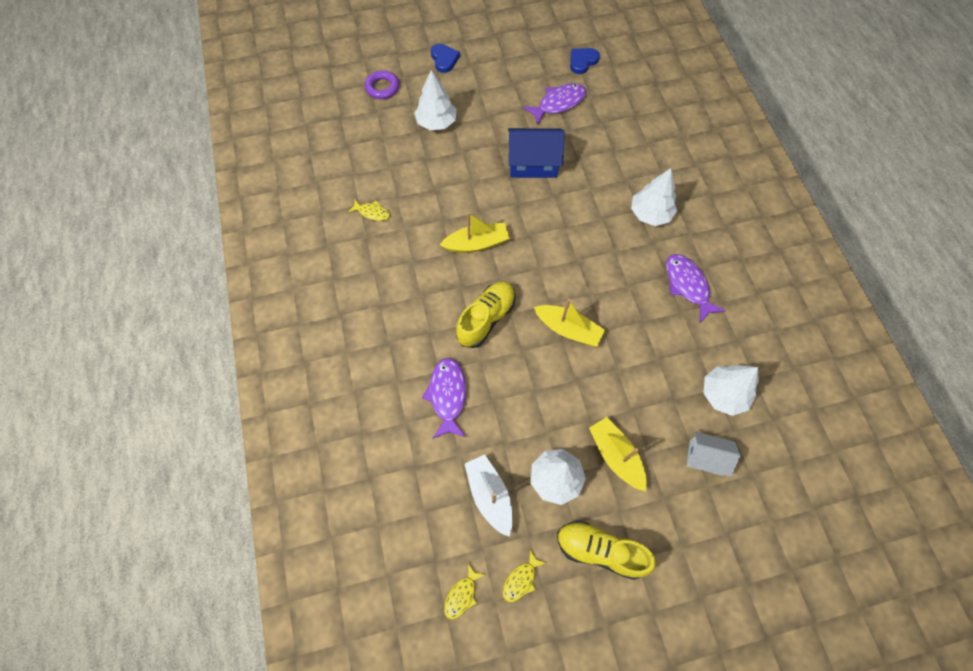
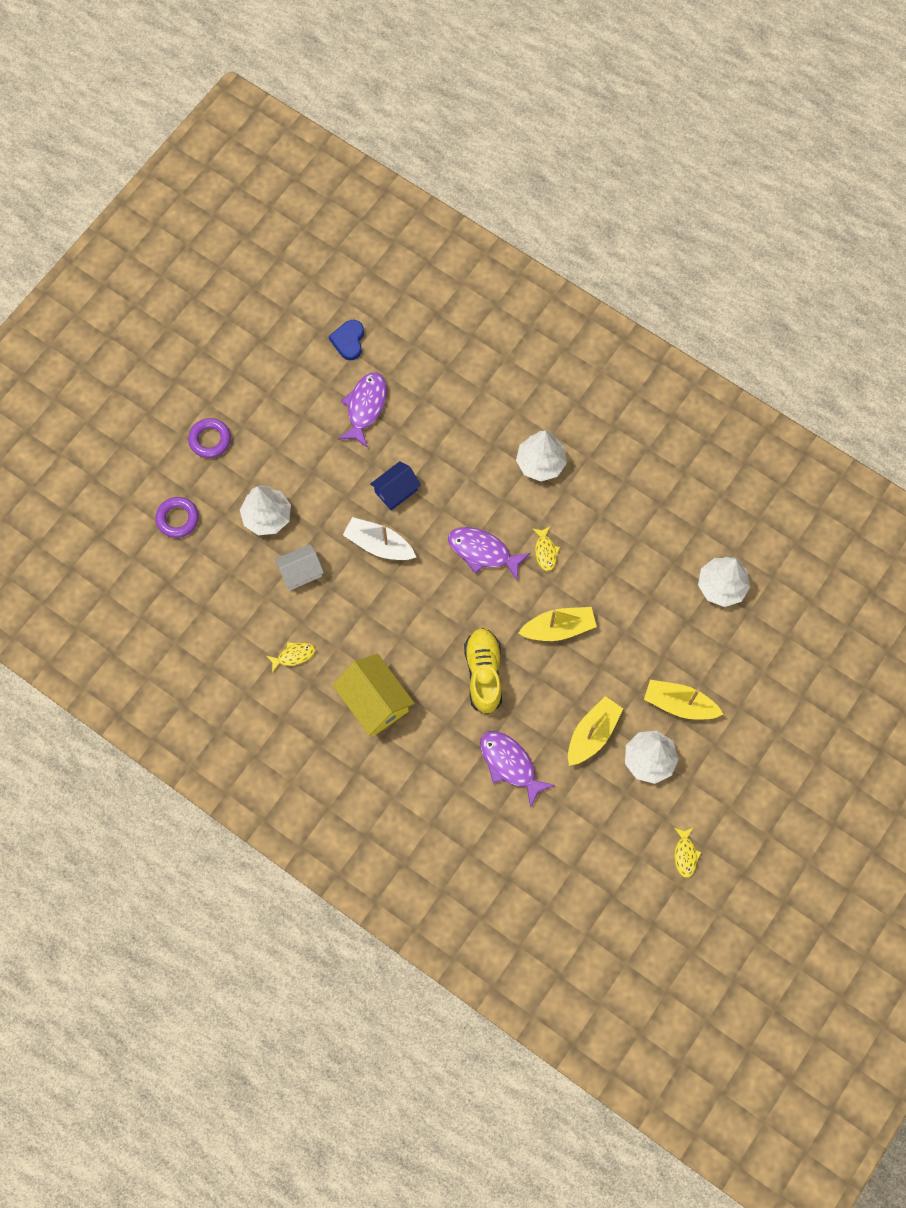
camera: 40 degrees left, 5 degrees up
blue heart [431,44,460,73] -> purple ring [188,418,231,458]
yellow boat [440,212,510,253] -> yellow boat moved to [568,696,623,766]
yellow fish [444,563,485,620] -> yellow fish moved to [532,526,560,571]
white boat [465,455,513,537] -> white boat moved to [343,517,416,560]
blue house [508,128,565,178] -> blue house [370,461,421,510], size x0.63
yellow shoe [557,520,656,580] -> none
purple fish [666,254,726,323] -> purple fish moved to [448,527,530,581]
white house [686,432,740,477] -> white house moved to [274,544,324,590]
none -> yellow house [332,654,415,736]

